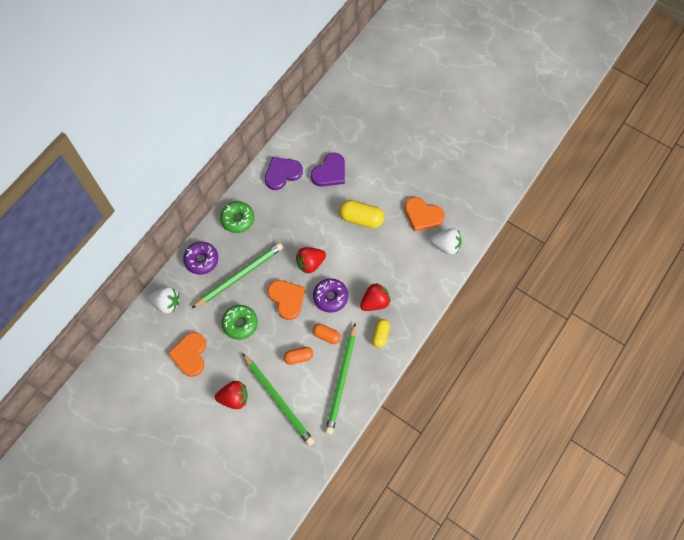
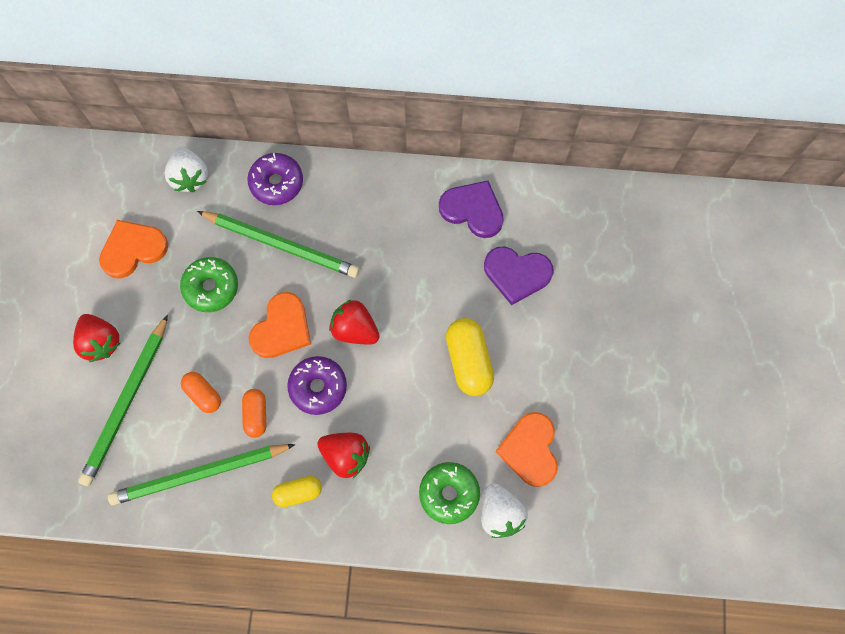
camera: 60 degrees right, 5 degrees up
green donut [220,201,254,233] -> green donut moved to [419,462,480,524]

